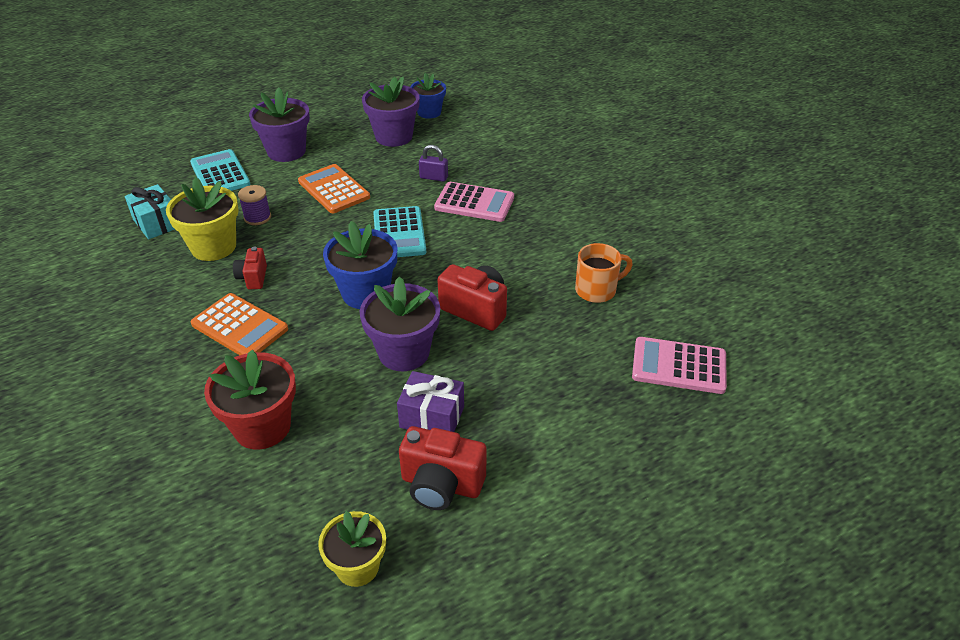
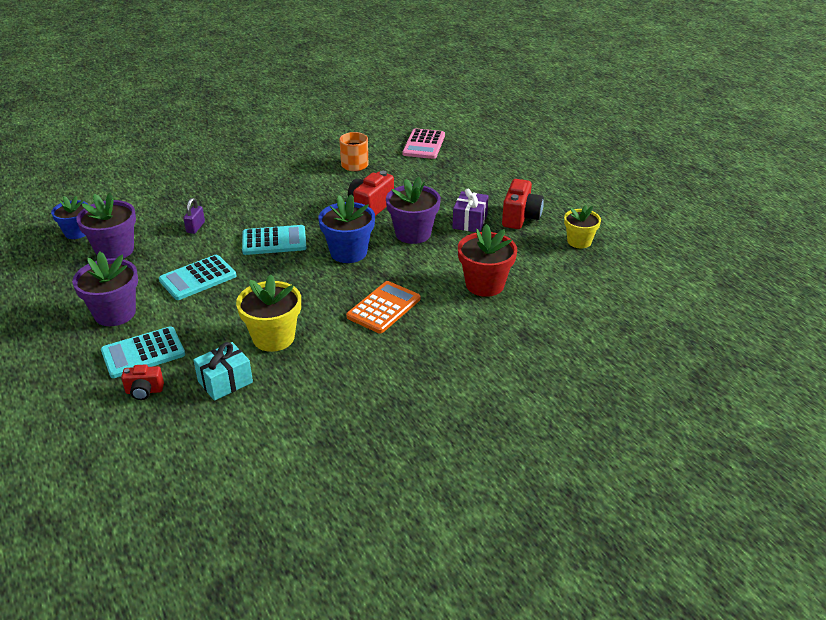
camera: 90 degrees left, 5 degrees down
red camera [233,247,267,289] -> red camera moved to [121,364,164,400]
purple spool [238,185,271,225] -> none
orange calculator [298,164,370,213] -> turquoise calculator [159,255,236,300]
pink calculator [434,182,514,222] -> none

